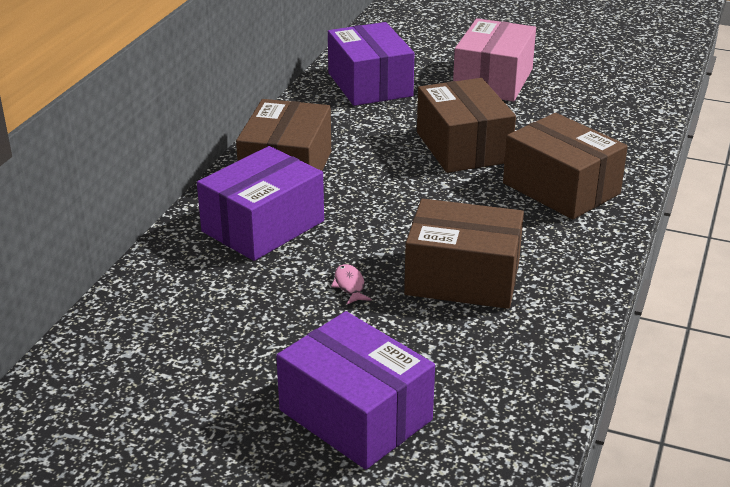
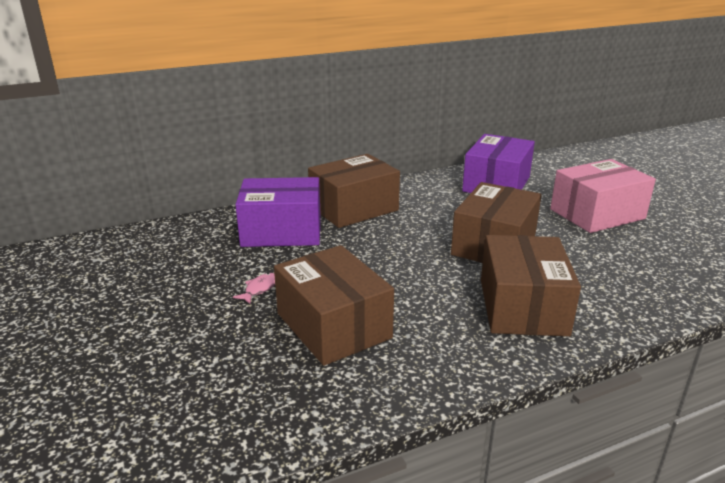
camera: 45 degrees right, 5 degrees down
purple box [276,311,435,470] -> none

